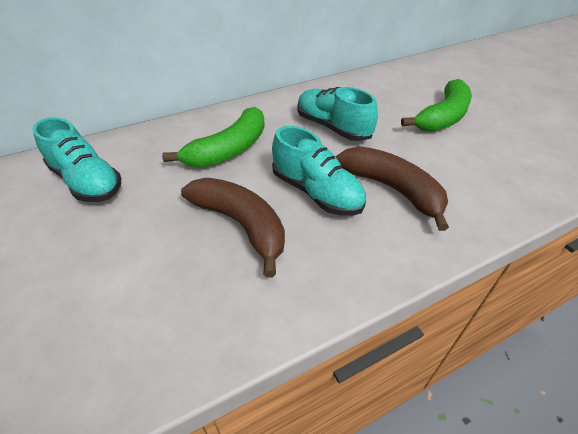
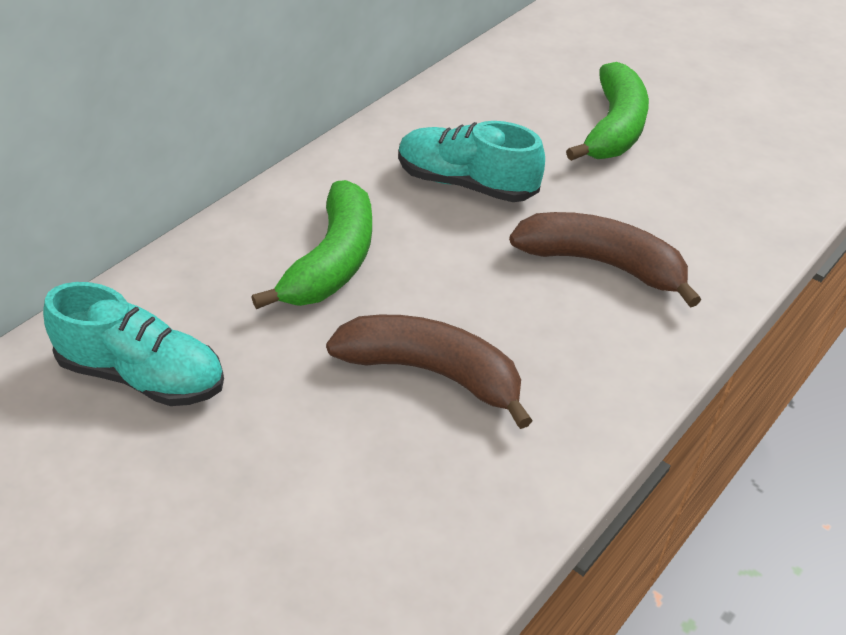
camera: 25 degrees left, 0 degrees up
turquoise shoe [272,126,366,216] -> none

